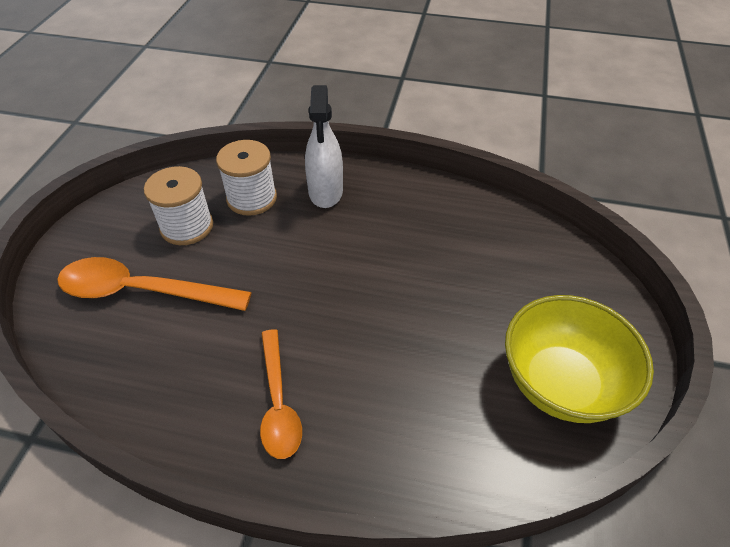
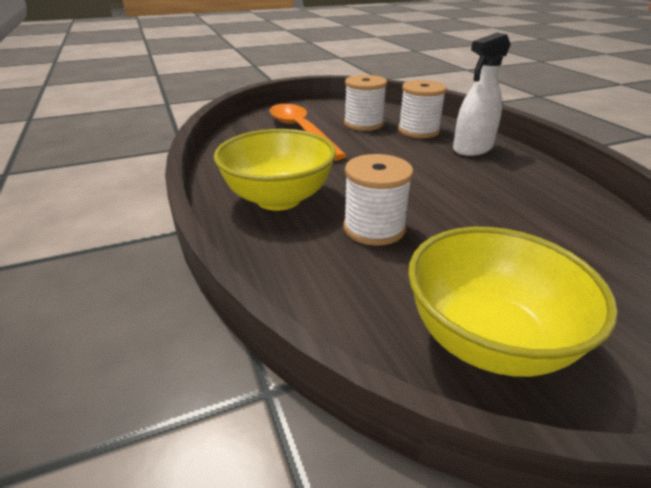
camera: 55 degrees right, 15 degrees down
orange spoon [260,329,302,459] -> yellow bowl [214,129,336,211]
none -> white spool [343,154,413,246]

